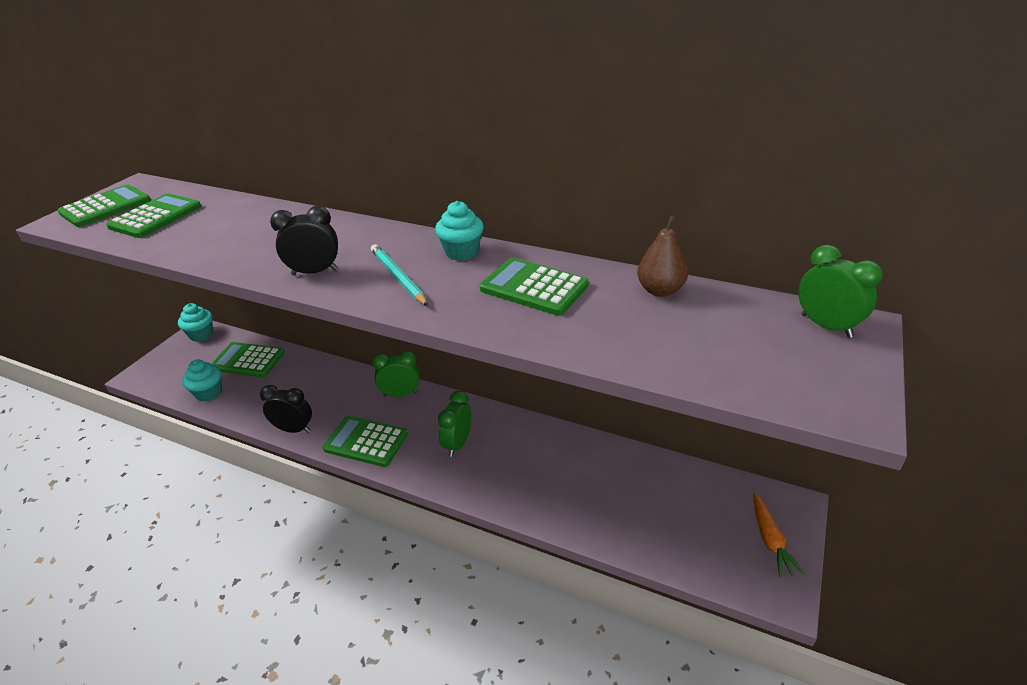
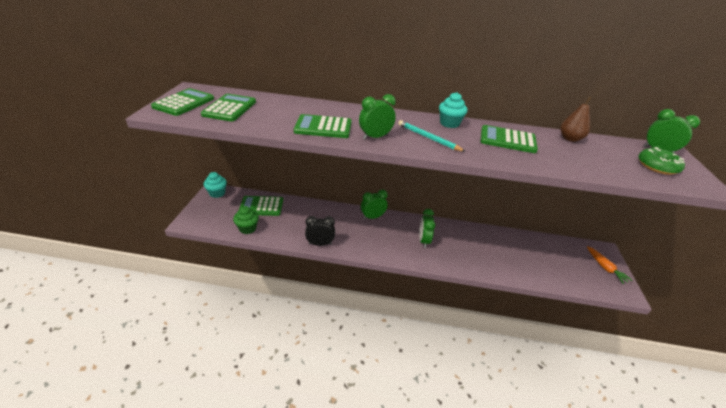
camera: 20 degrees left, 0 degrees up
turquoise cupcake [182,359,222,402] -> green cupcake [233,206,259,234]
black clock [270,206,338,276] -> green clock [359,94,396,140]
green calculator [323,416,408,467] -> green calculator moved to [294,114,352,138]
none -> green donut [638,147,685,175]

